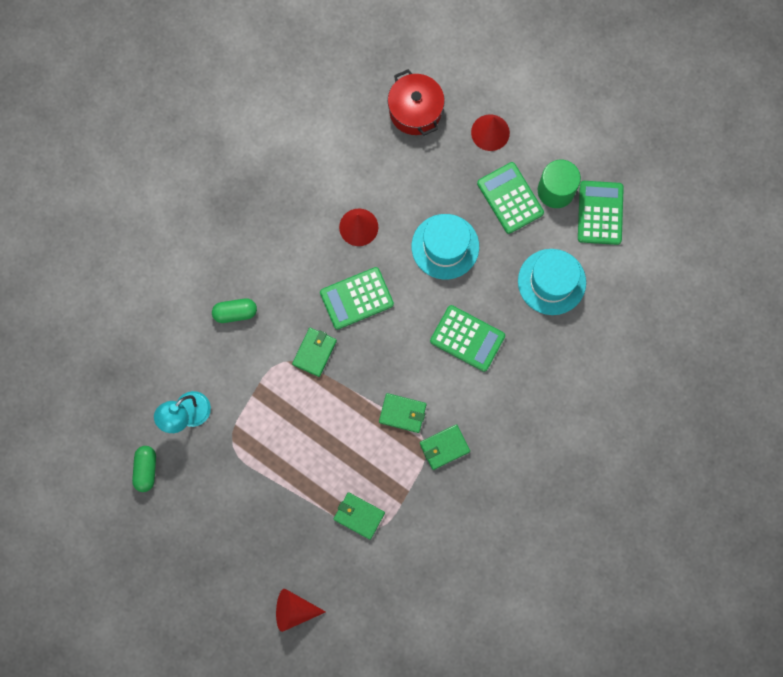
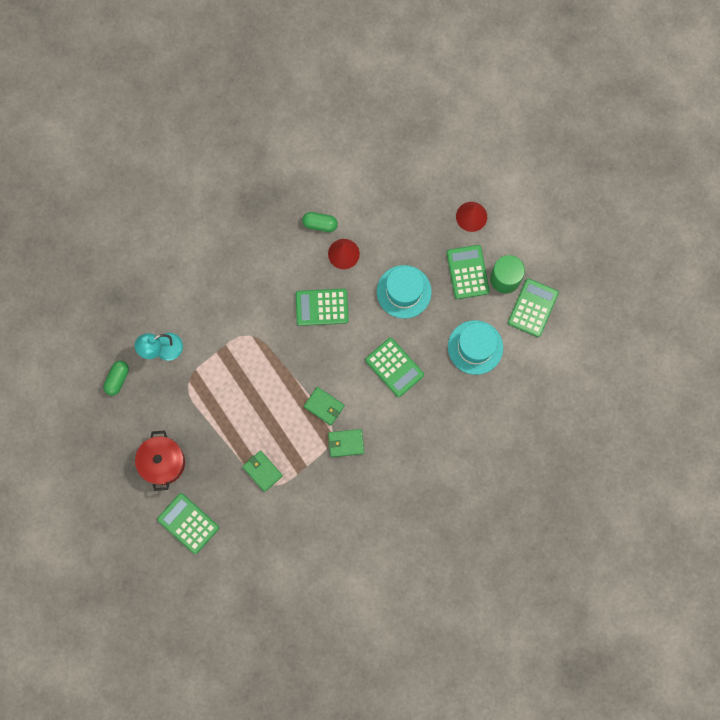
camera: 20 degrees right, 0 degrees up
green capsule [212,298,257,323] -> green capsule moved to [302,212,338,232]
red cone [276,589,326,632] -> green calculator [157,493,219,554]
green wallet [292,328,337,377] -> none
red pot [388,69,445,136] -> red pot moved to [135,431,185,491]

